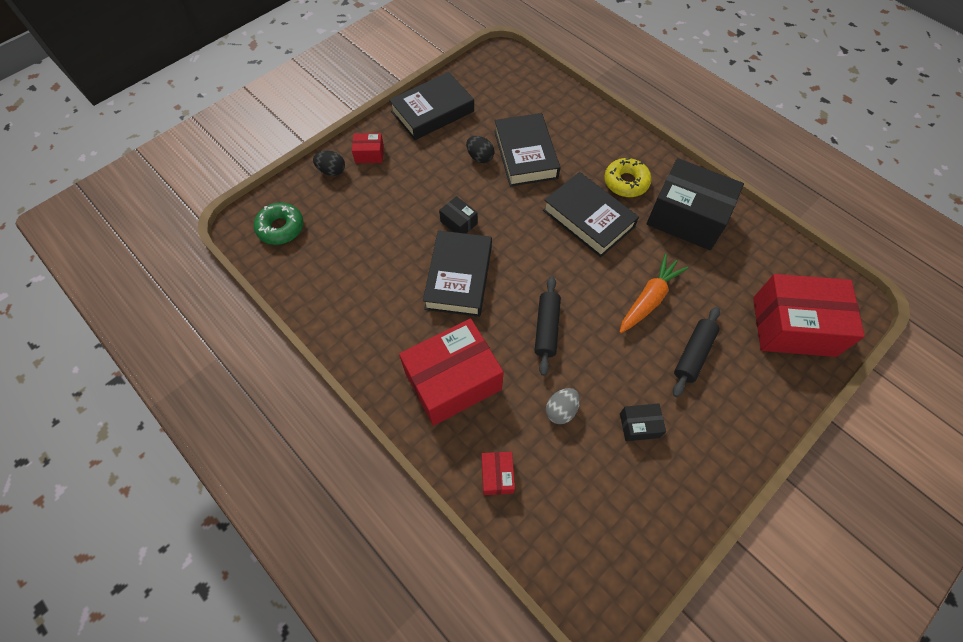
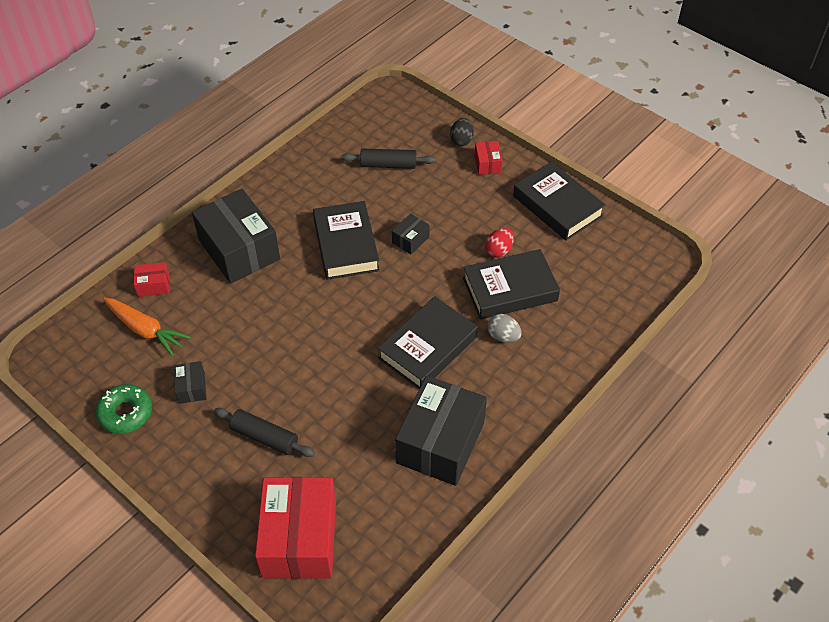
camera: 85 degrees right, 10 degrees down
green donut [254,203,304,245] -> green donut moved to [96,384,152,434]
red box [399,319,504,426] -> black box [192,189,280,284]
black book [423,230,492,317] -> black book turned 75 degrees clockwise [313,201,380,280]
black egg [466,136,494,163] -> red egg [485,228,514,257]
black rolling pin [535,277,561,376] -> black rolling pin moved to [342,149,435,169]
grey egg [546,388,580,424] -> grey egg moved to [487,314,522,343]
yellow donut [604,158,651,197] -> none
orange carrot [620,254,688,333] -> orange carrot moved to [103,297,191,356]

